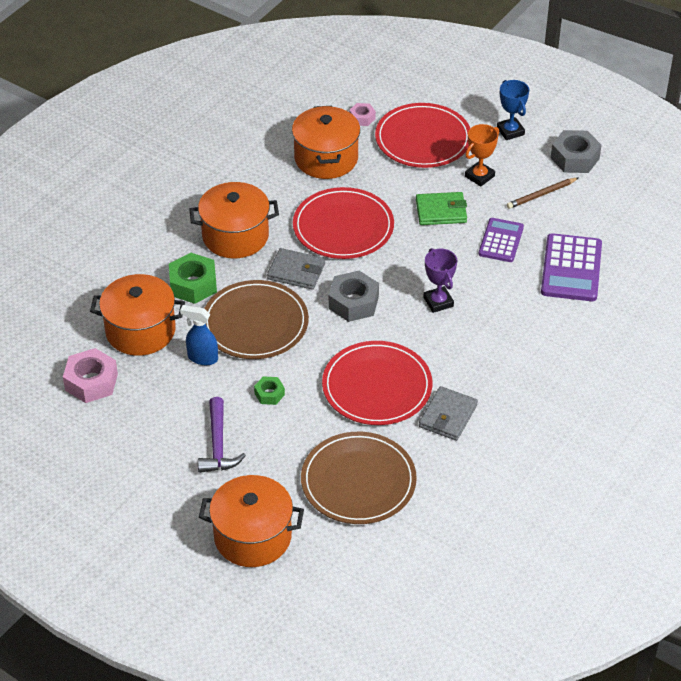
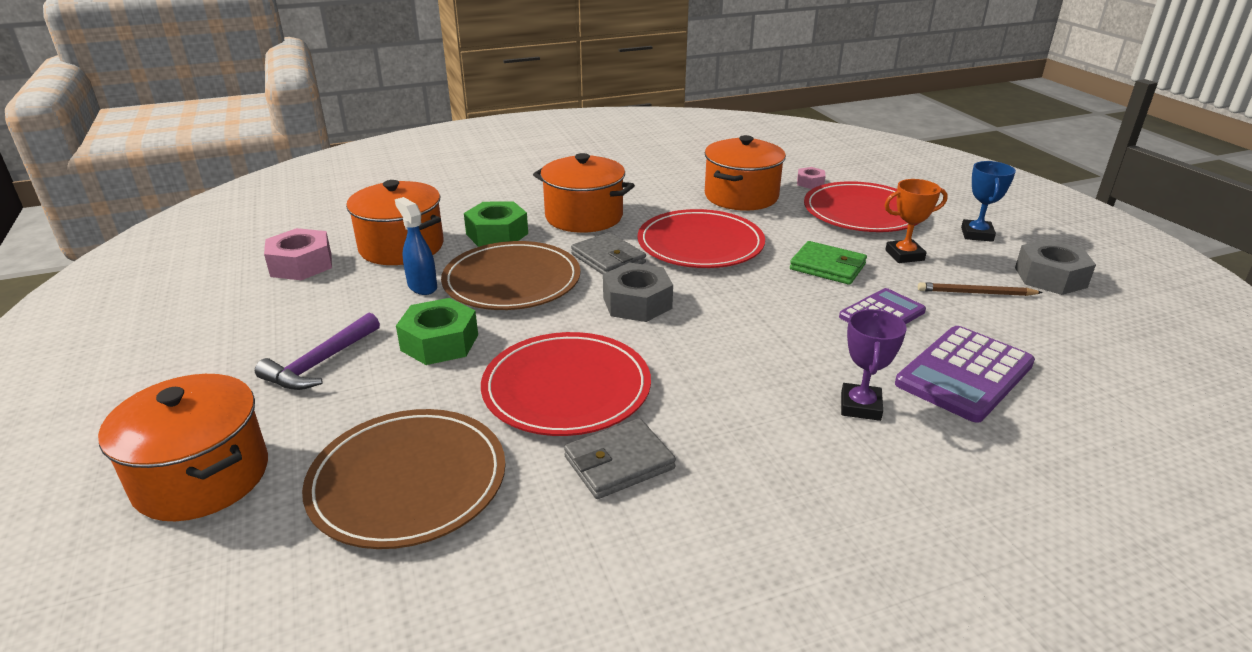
camera: 35 degrees right, 15 degrees down
green nut [254,376,285,405] -> green nut [396,298,478,365], size x1.82
purple trophy [423,248,457,313] -> purple trophy moved to [841,309,907,421]

